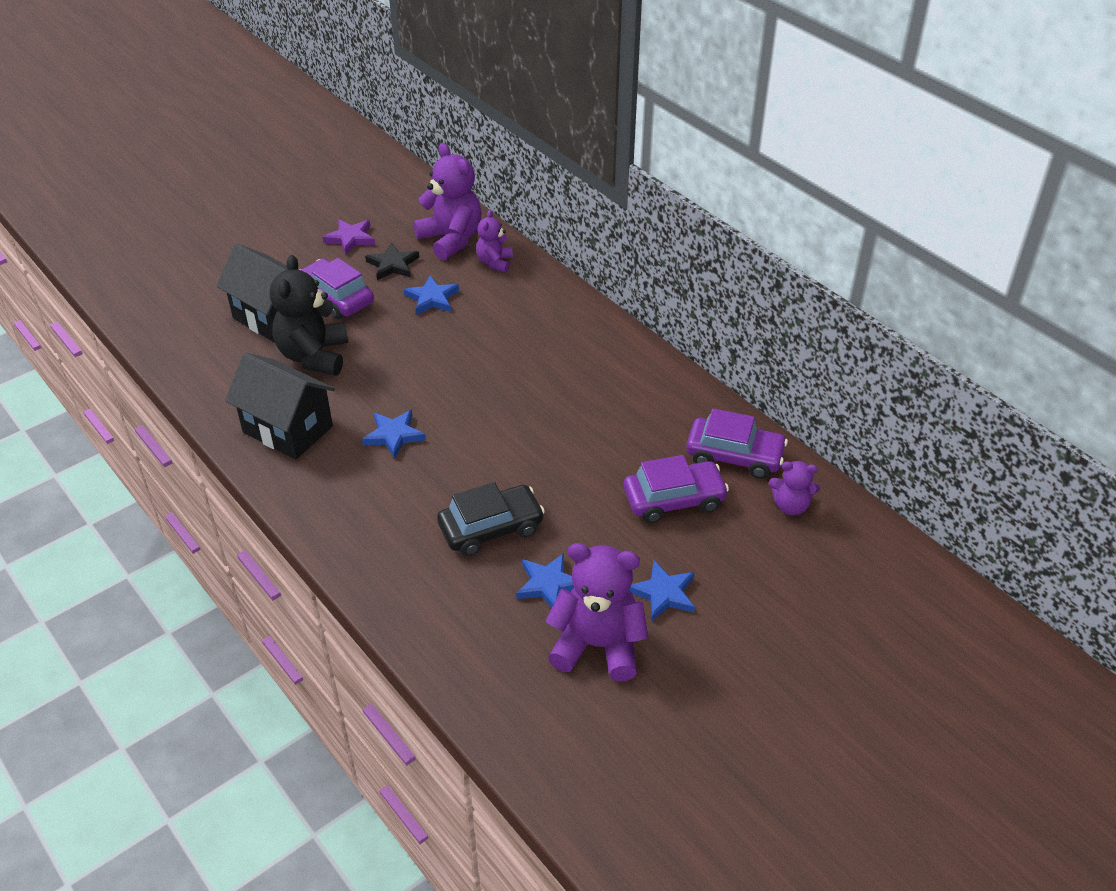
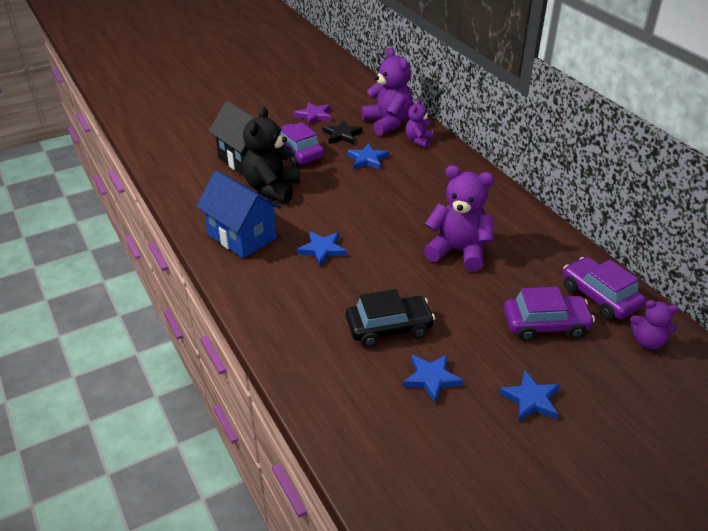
camera: 10 degrees right, 5 degrees down
black house [225,353,335,459] -> blue house [196,171,281,258]
purple teddy bear [545,543,648,682] -> purple teddy bear moved to [424,165,494,272]
purple car [686,408,788,479] -> purple car turned 150 degrees counterclockwise [563,257,645,320]

